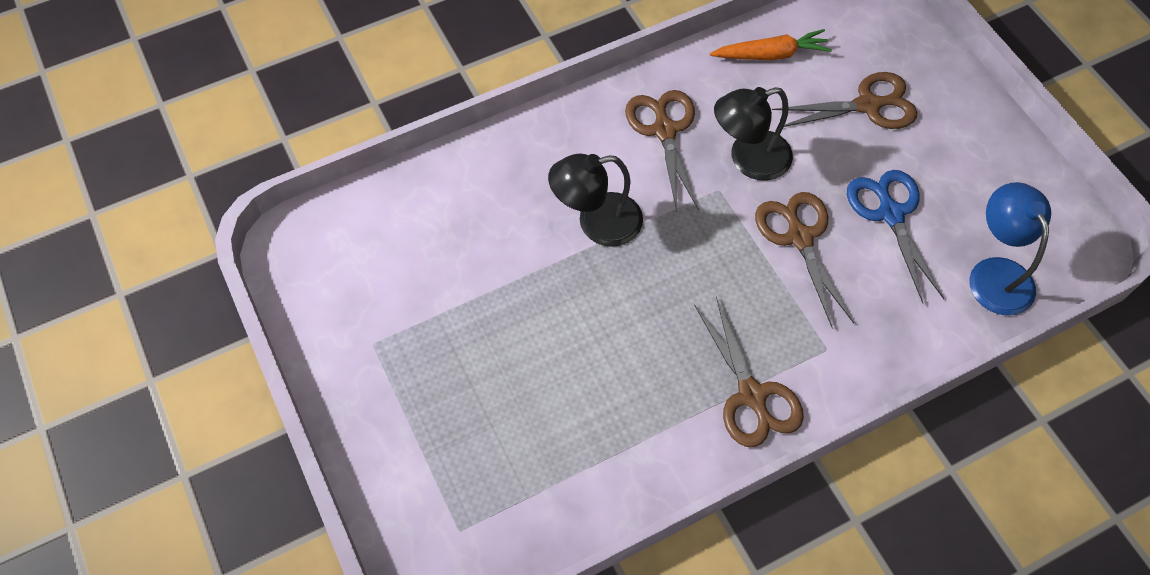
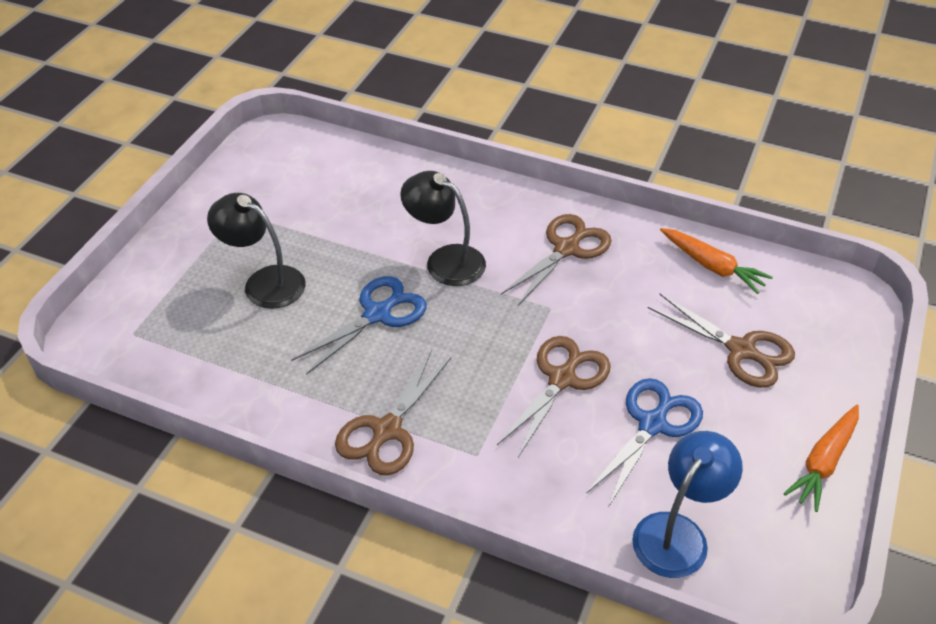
camera: 50 degrees right, 15 degrees down
black lamp [714,87,793,181] -> black lamp moved to [207,193,306,309]
none -> blue scissors [291,276,427,375]
none -> orange carrot [784,404,859,512]

